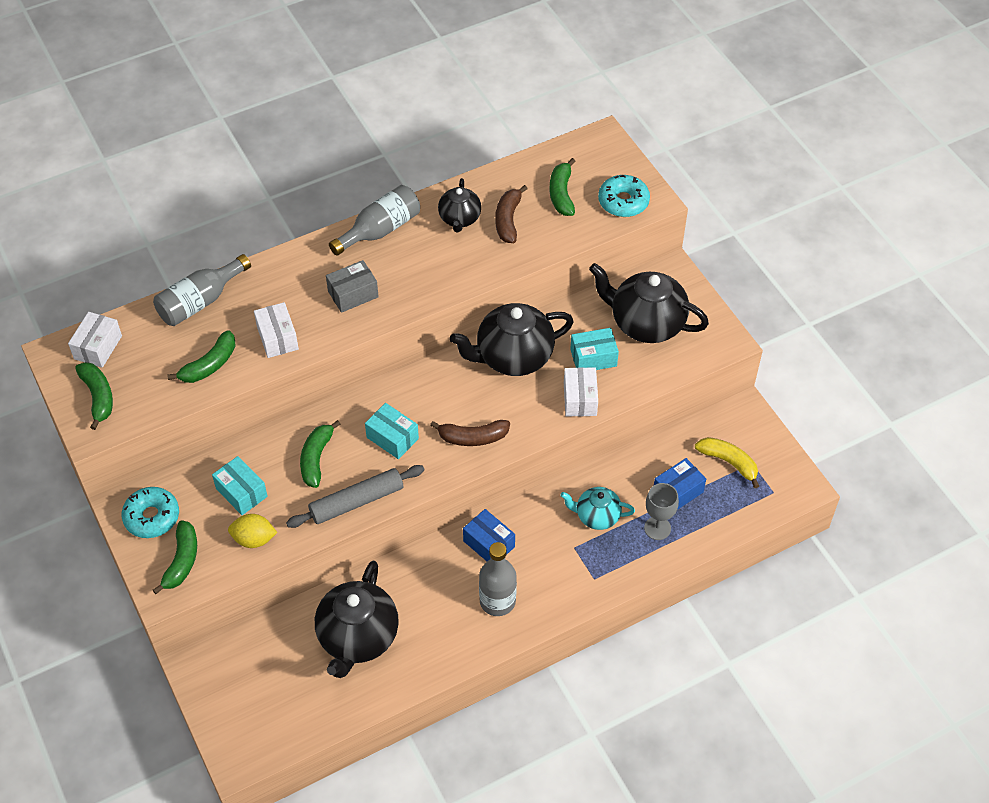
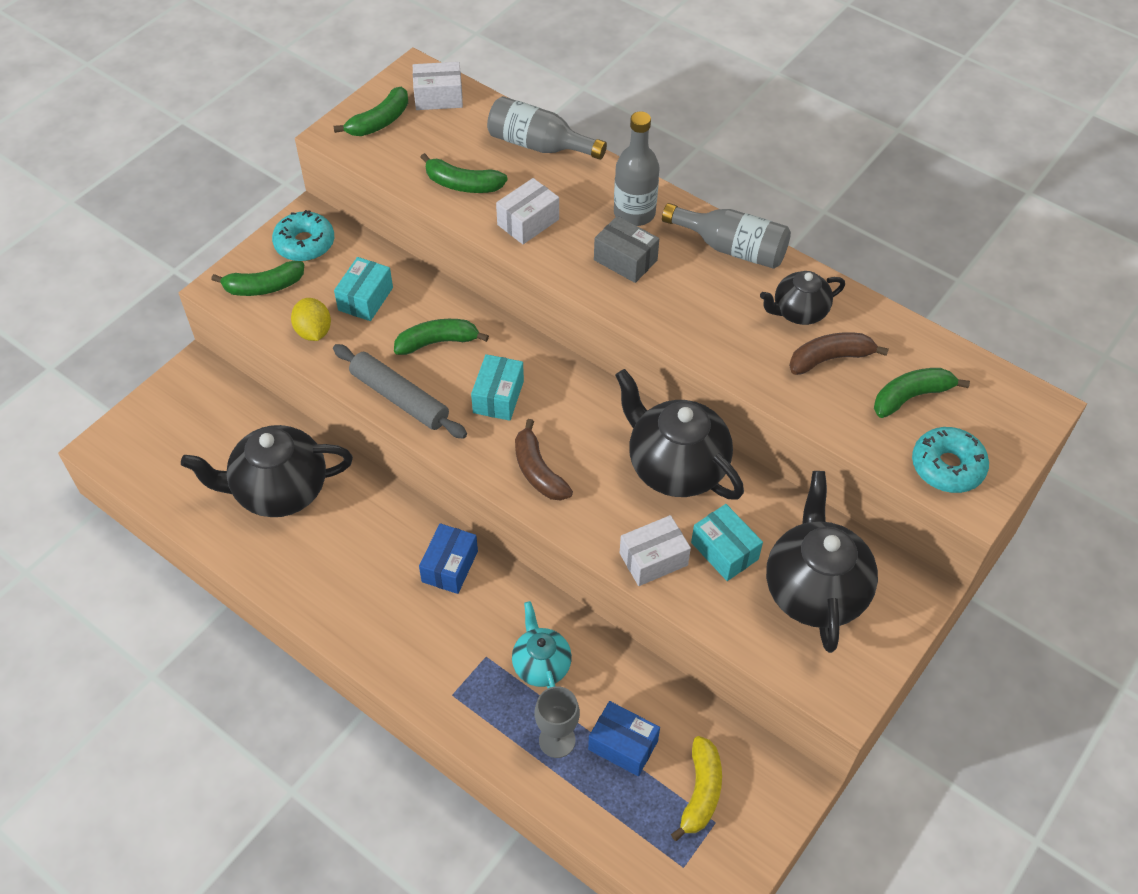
camera: 65 degrees right, 0 degrees up
grey bottle [479,542,517,616] -> grey bottle moved to [614,111,660,226]

